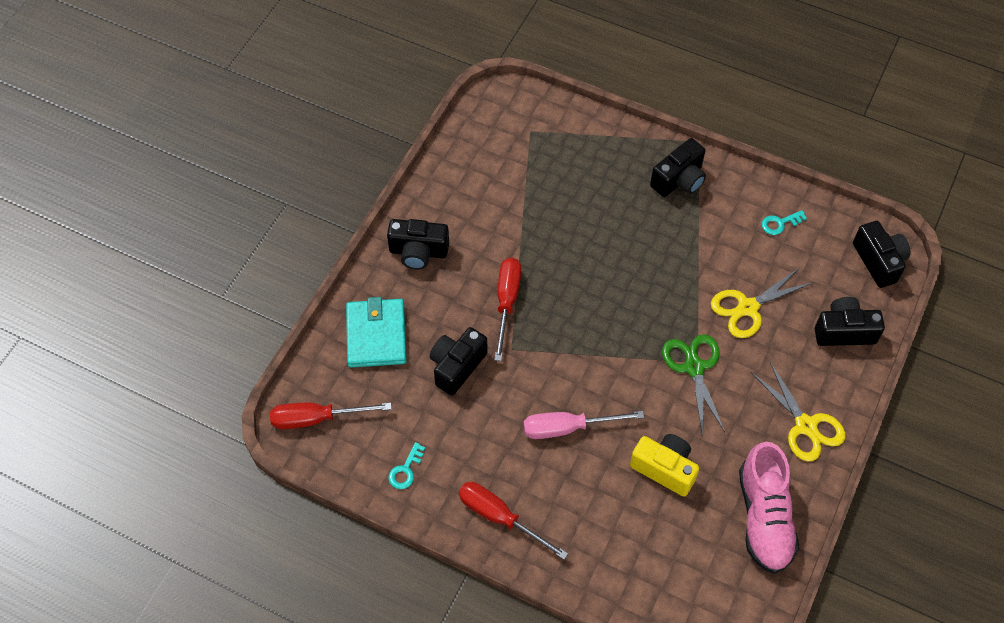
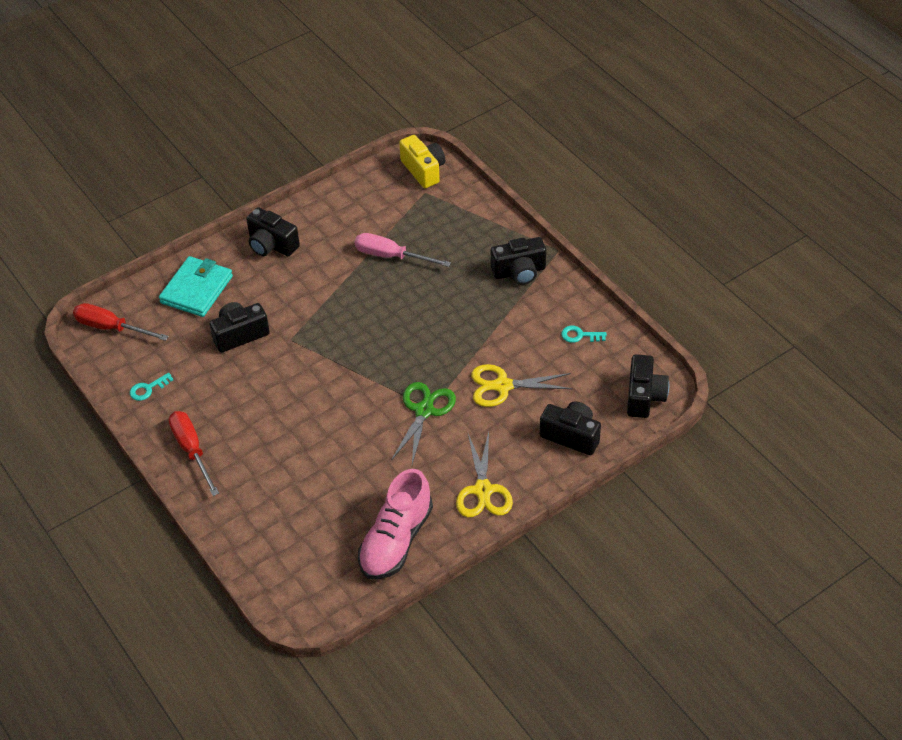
camera: 30 degrees right, 10 degrees down
red screwdriver [494,258,521,361] -> none
pink screwdriver [524,411,644,439] -> pink screwdriver moved to [355,233,451,267]
yellow camera [630,434,699,497] -> yellow camera moved to [399,135,445,188]

